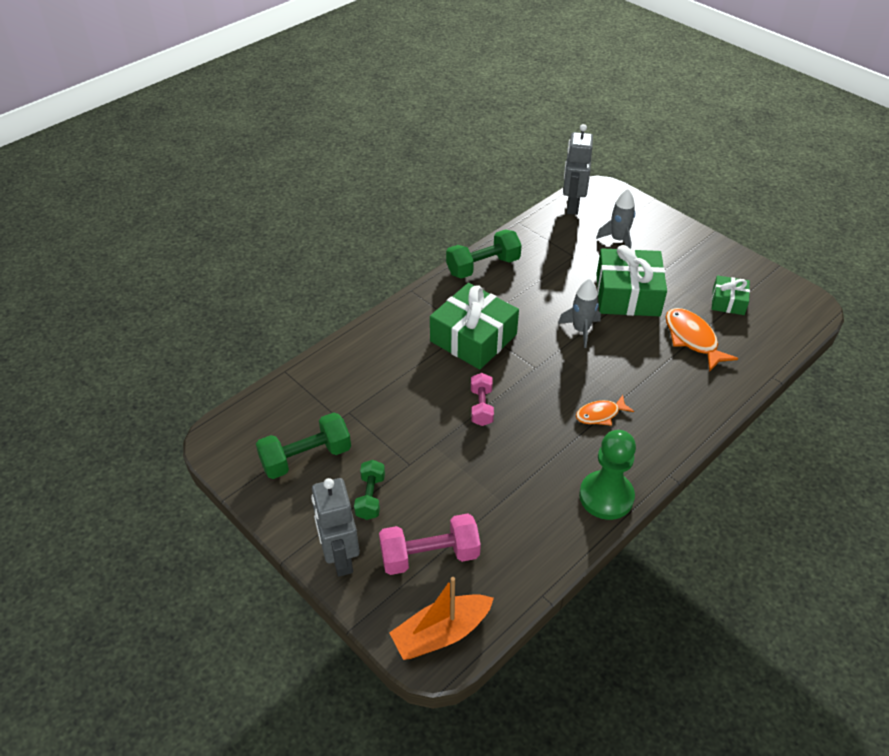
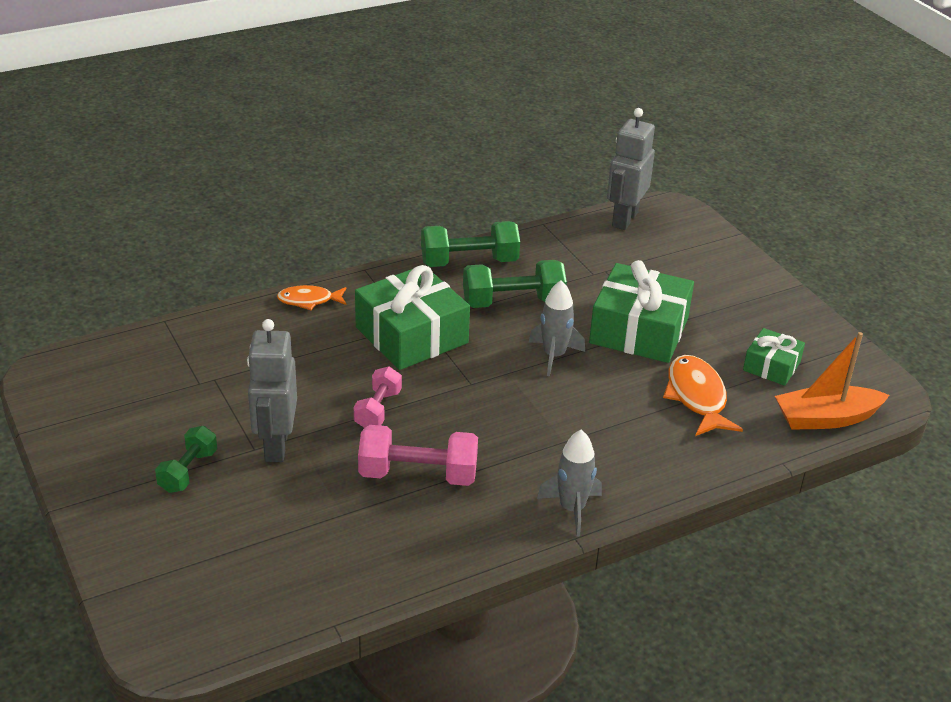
camera: 15 degrees right, 10 degrees down
green dumbbell [256,412,351,479] -> green dumbbell moved to [463,260,567,308]
grey robot [311,478,360,577] -> grey robot moved to [247,319,297,462]
pink dumbbell [379,514,481,575] -> pink dumbbell moved to [358,425,478,486]
orange boat [389,577,494,660] -> orange boat moved to [775,332,890,430]
orange fish [576,395,634,426] -> orange fish moved to [277,285,346,310]
green pawn [579,430,636,520] -> none
grey rocket [596,189,635,249] -> grey rocket moved to [537,430,602,536]

